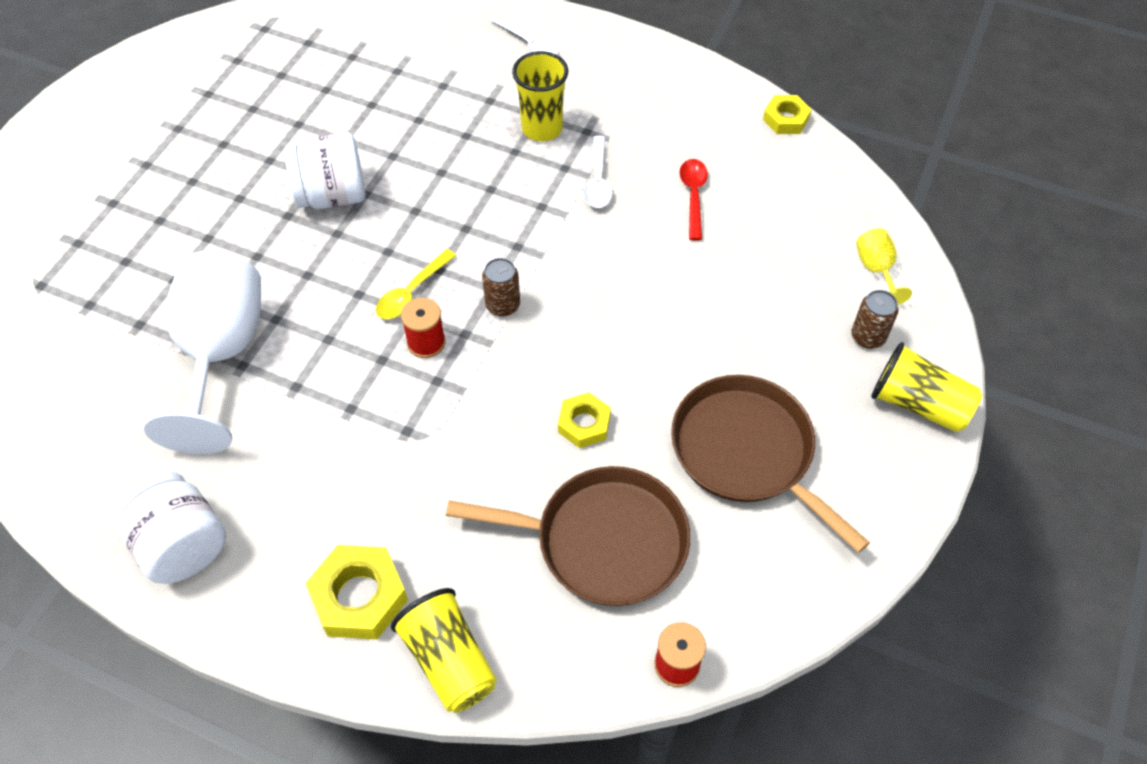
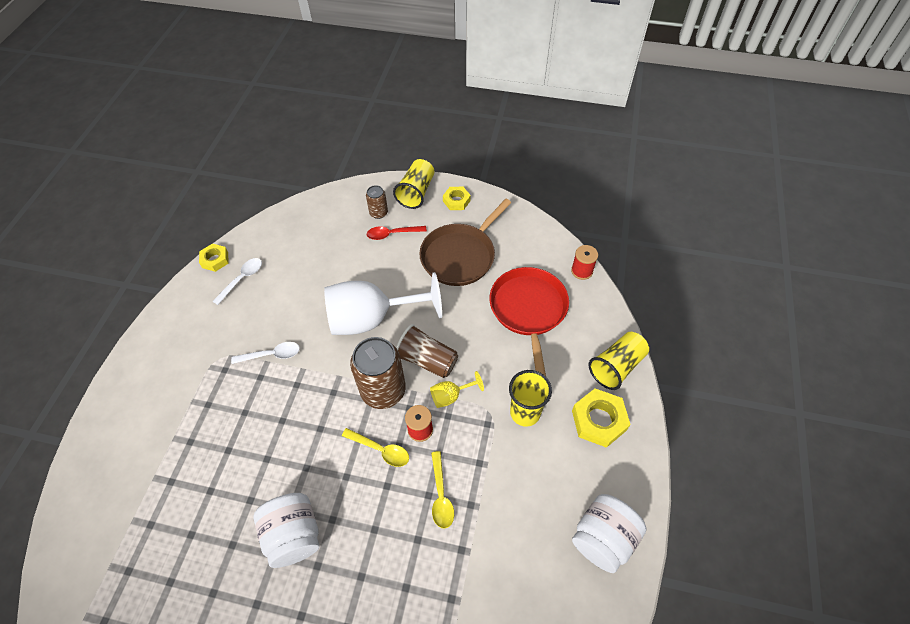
camera: 100 degrees left, 0 degrees up
white goblet [144,251,261,454] -> white goblet moved to [324,272,442,335]
brown pan [446,466,690,606] -> red pan [490,267,569,376]
brown can [482,258,520,317] -> brown can [350,337,406,409], size x2.00
white spoon [489,14,558,55] -> white spoon moved to [213,258,262,305]
yellow cup [512,51,568,141] -> yellow cup moved to [509,370,552,426]
yellow nut [558,392,611,448] -> yellow nut moved to [443,187,471,210]
red spoon [680,159,708,241] -> red spoon moved to [367,226,427,240]
yellow goblet [856,229,912,305] -> yellow goblet moved to [430,371,484,408]
none -> brown cup [396,324,458,378]
none -> yellow spoon [431,451,454,529]

